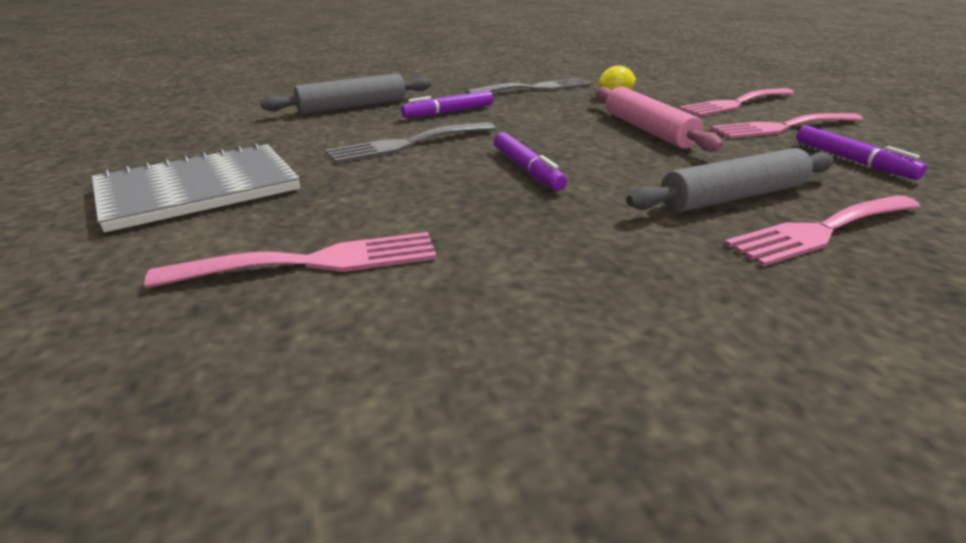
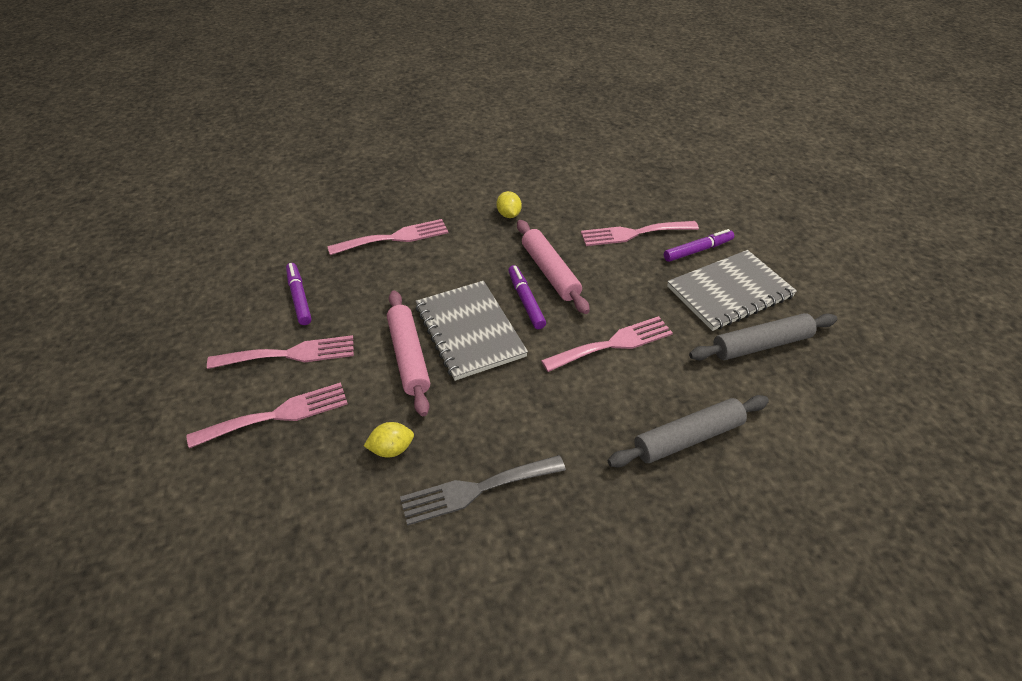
camera: 175 degrees left, 15 degrees up
grey fork [325,122,496,164] -> pink fork [541,316,673,372]
purple marker [401,91,494,118] -> purple marker moved to [664,229,734,262]
grey rolling pin [626,148,835,212] -> grey rolling pin moved to [689,313,837,360]
none -> grey notebook [416,281,528,381]
none -> yellow lemon [497,191,522,218]
none -> pink rolling pin [517,220,590,314]

